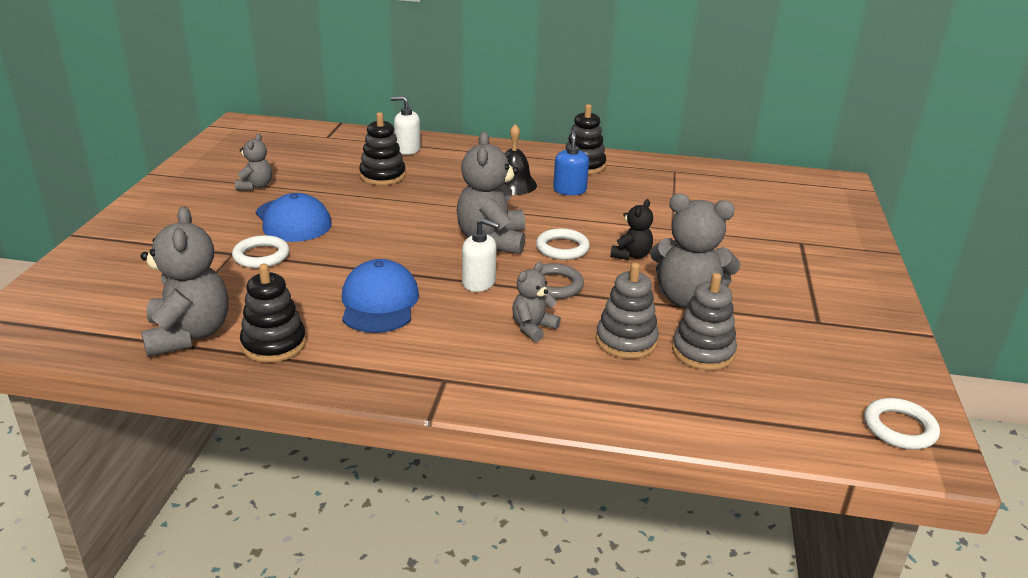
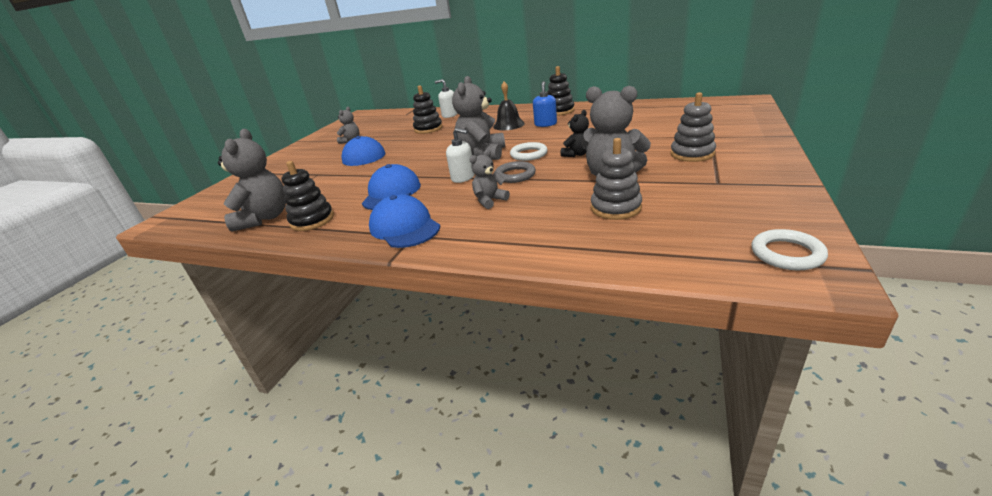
camera: 15 degrees right, 0 degrees up
white ring [232,235,290,268] -> none
grey stacking toy [596,262,659,359] -> grey stacking toy moved to [670,92,716,162]
none -> blue cap [369,194,440,248]

